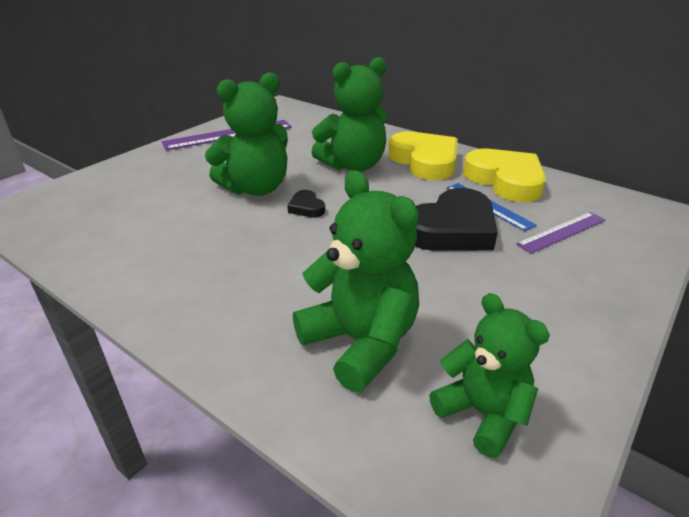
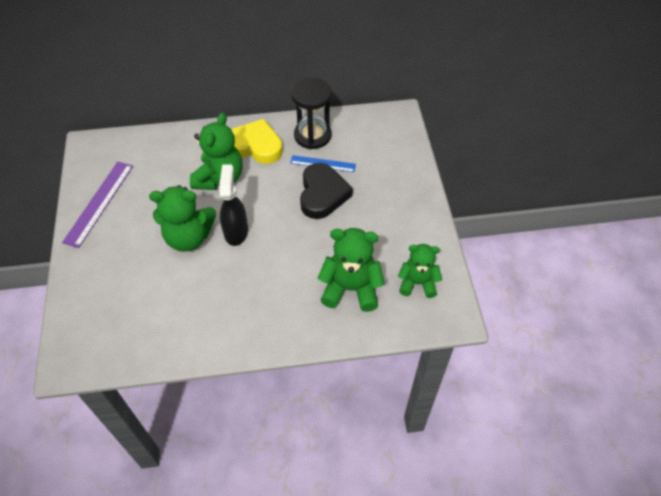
camera: 45 degrees left, 20 degrees up
green teddy bear [205,72,287,196] -> green teddy bear turned 75 degrees clockwise [149,185,216,252]
black heart [288,190,325,218] -> black spray bottle [219,165,248,246]
yellow heart [463,149,546,202] -> black hourglass [291,78,332,149]
purple ruler [516,212,605,254] -> none

